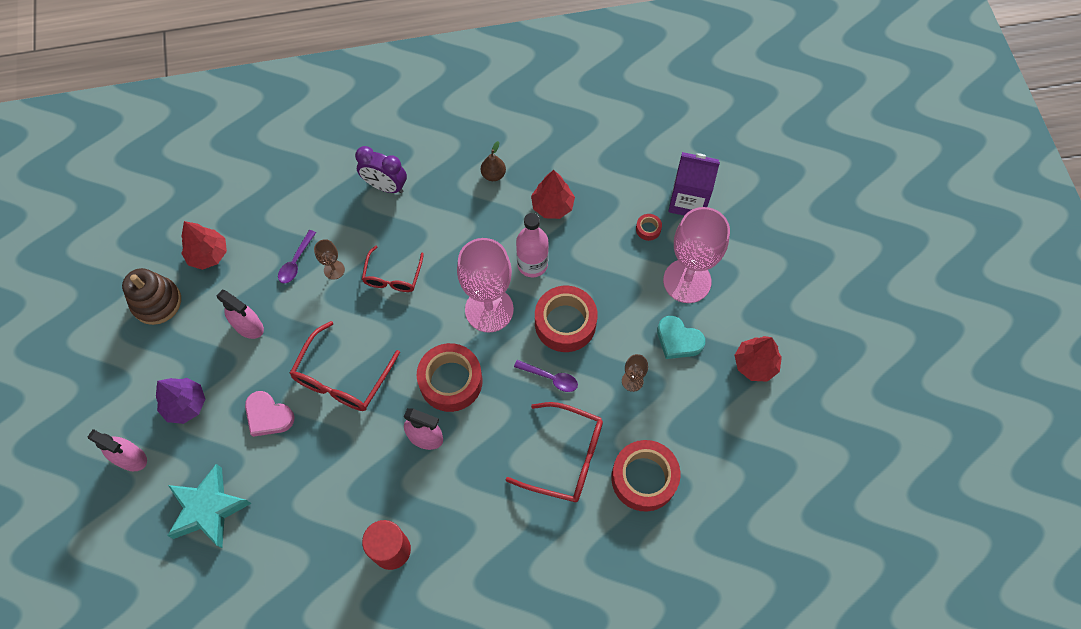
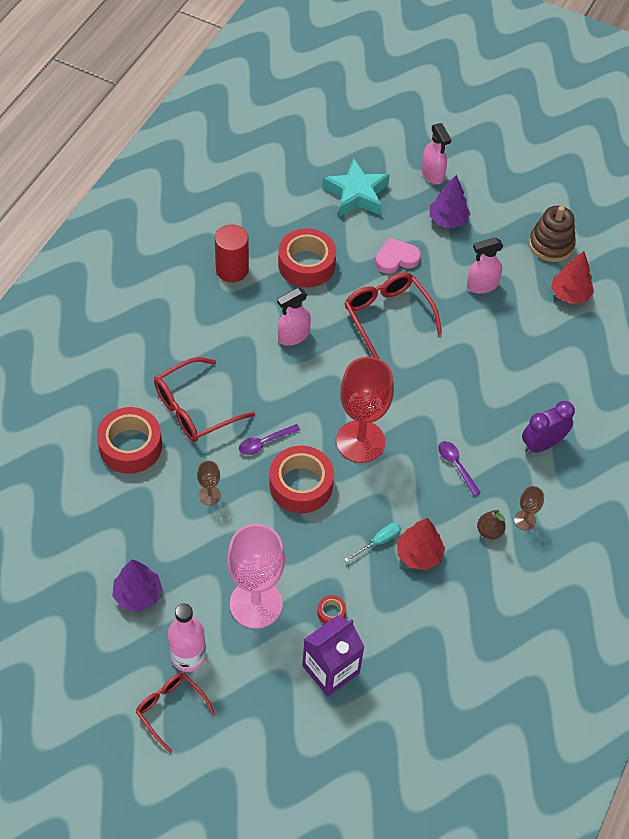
camera: 125 degrees right, 10 degrees down
pink spray bottle [88,429,147,471] -> pink spray bottle turned 90 degrees counterclockwise [421,123,451,184]
purple spoon [278,230,316,284] -> purple spoon moved to [438,441,481,496]
brown goblet [314,239,345,280] -> brown goblet moved to [514,486,544,530]
red glasses [362,246,424,292] -> red glasses moved to [136,673,215,753]
red tape [417,343,483,412] -> red tape moved to [278,228,336,288]
pink goblet [457,238,514,332] -> red goblet [336,357,394,463]
pink bottle [516,213,549,277] -> pink bottle moved to [168,604,206,672]
turquoise heart [657,316,705,359] -> none
red tree [735,336,782,382] -> purple tree [112,559,163,612]
none -> turquoise screwdriver [344,523,401,562]

